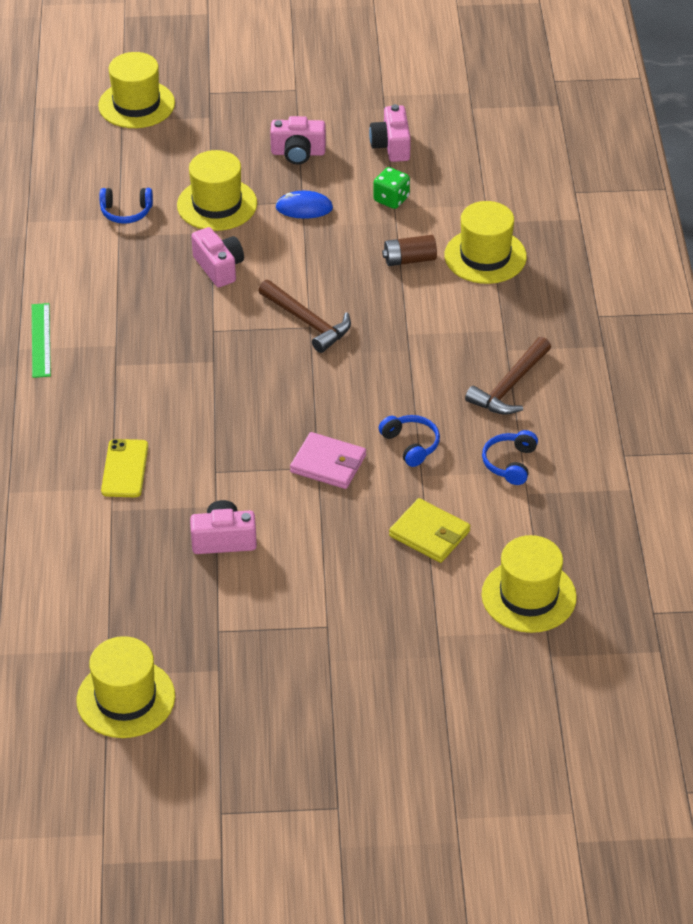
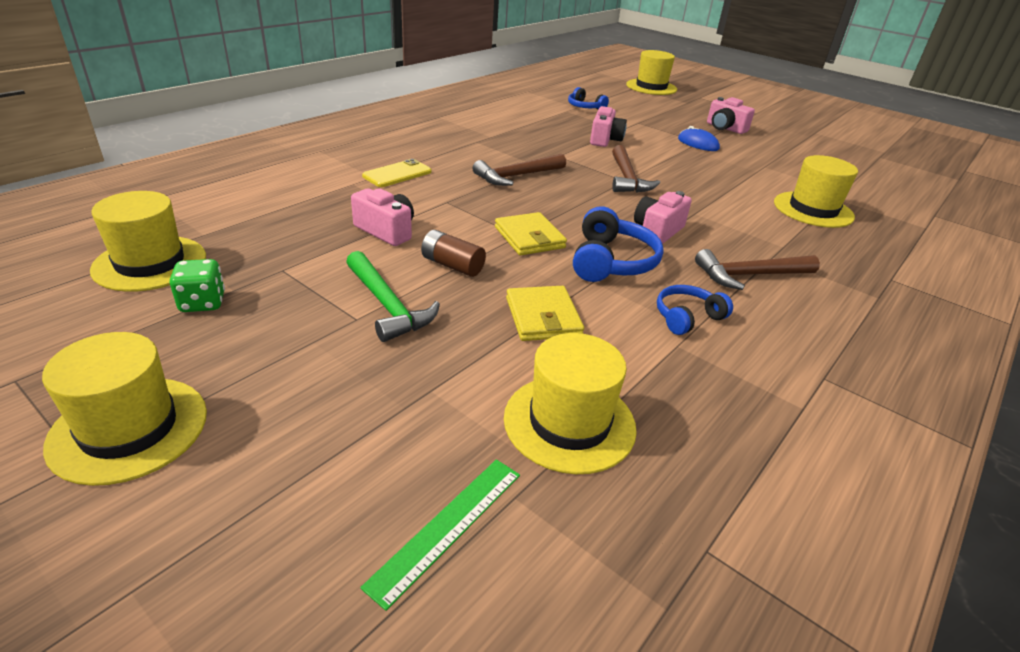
camera: 40 degrees right, 10 degrees down
green ruler [32,303,51,378] -> green ruler moved to [360,459,520,611]
yellow hat [177,150,257,231] -> yellow hat moved to [42,332,207,486]
pink wallet [290,432,366,489] -> yellow wallet [495,212,567,255]
pink camera [369,104,411,162] -> pink camera moved to [634,191,692,244]
green dice [373,167,410,209] -> green dice moved to [170,259,225,312]
blue headphones [379,415,440,467] -> blue headphones [573,206,664,282], size x1.58
brown battery [382,235,437,266] -> brown battery moved to [421,230,486,277]
none -> green hammer [346,251,440,342]
none -> brown hammer [473,154,566,186]

